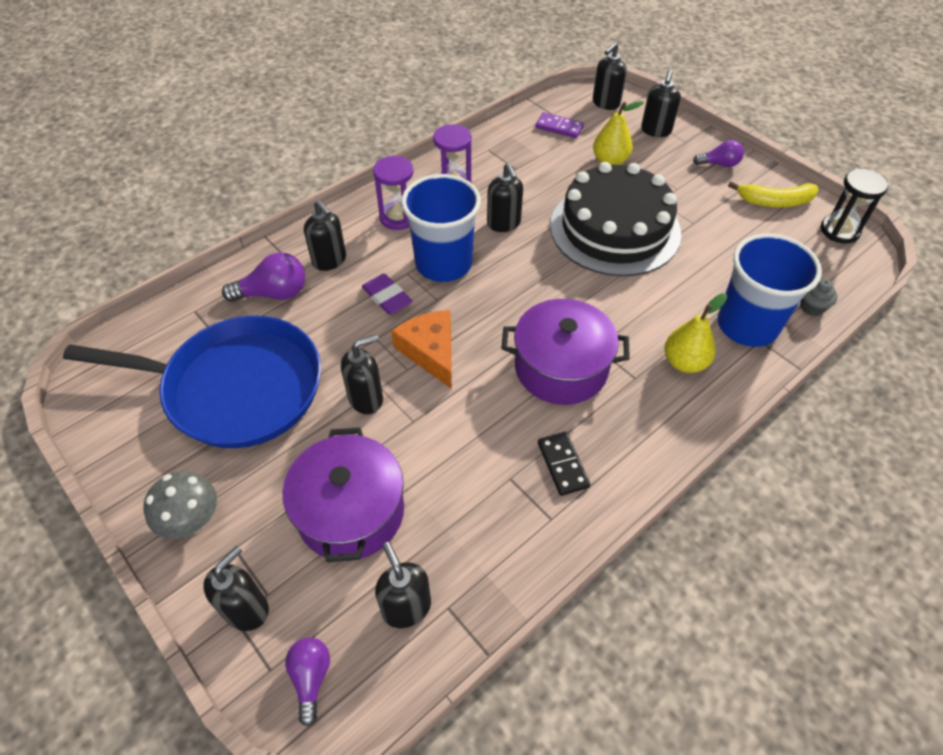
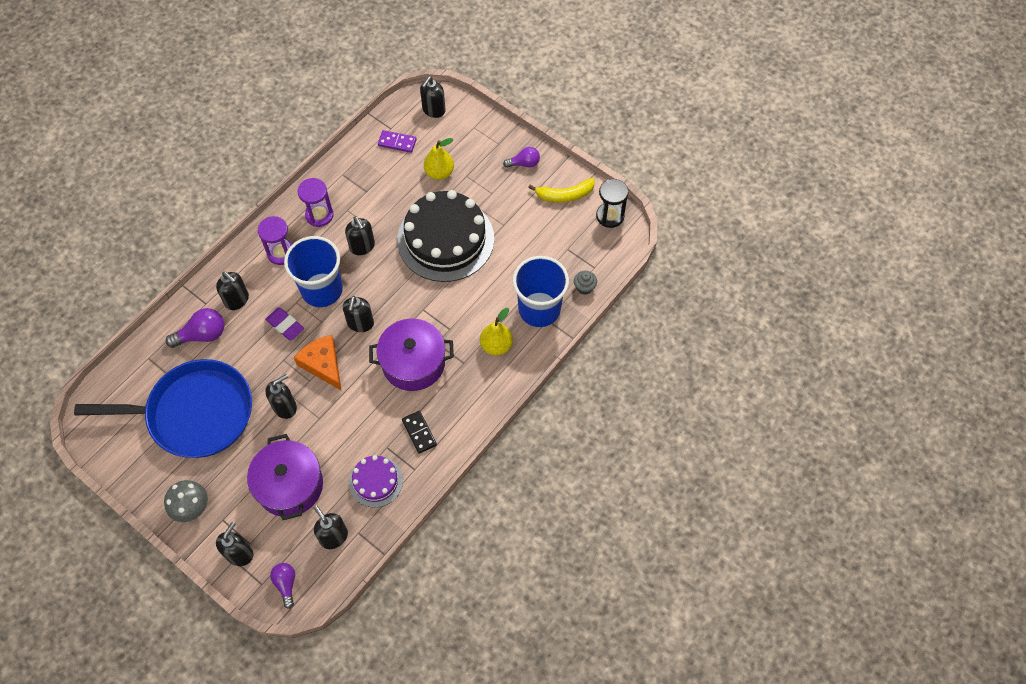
camera: 10 degrees left, 10 degrees up
black soap dispenser [641,70,681,137] -> black soap dispenser moved to [343,296,374,332]
none -> purple cake [349,455,403,508]

